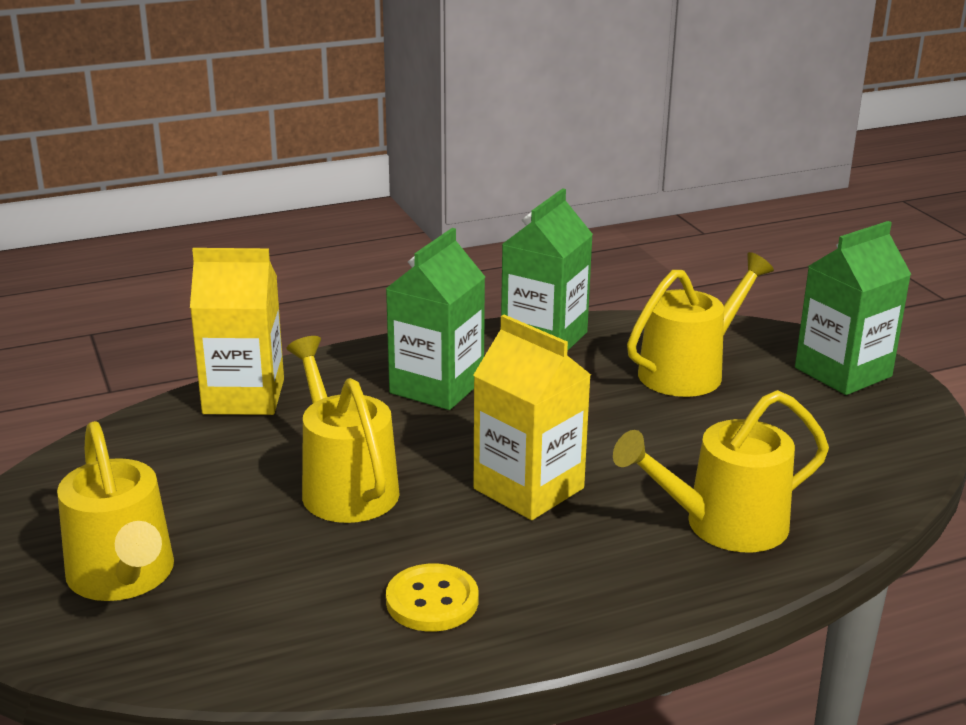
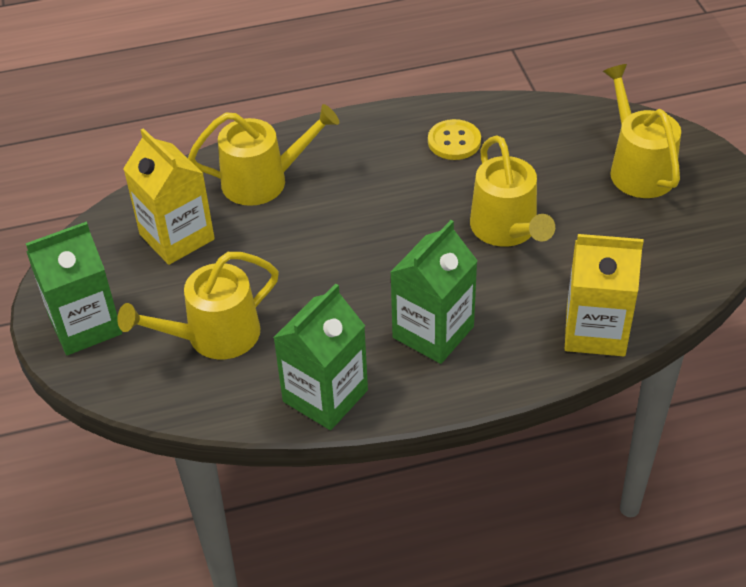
camera: 170 degrees left, 20 degrees up
yellow carton [474,315,591,520] -> yellow carton moved to [123,128,215,265]

